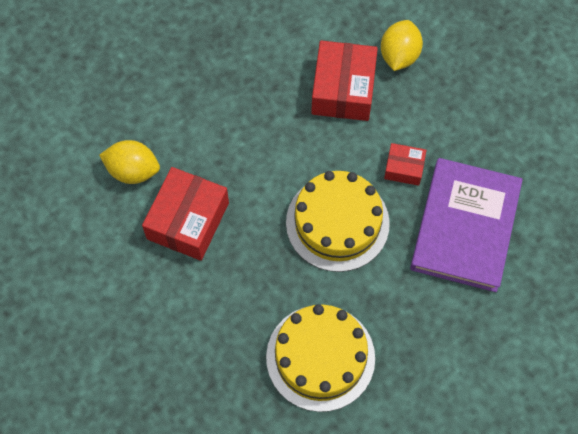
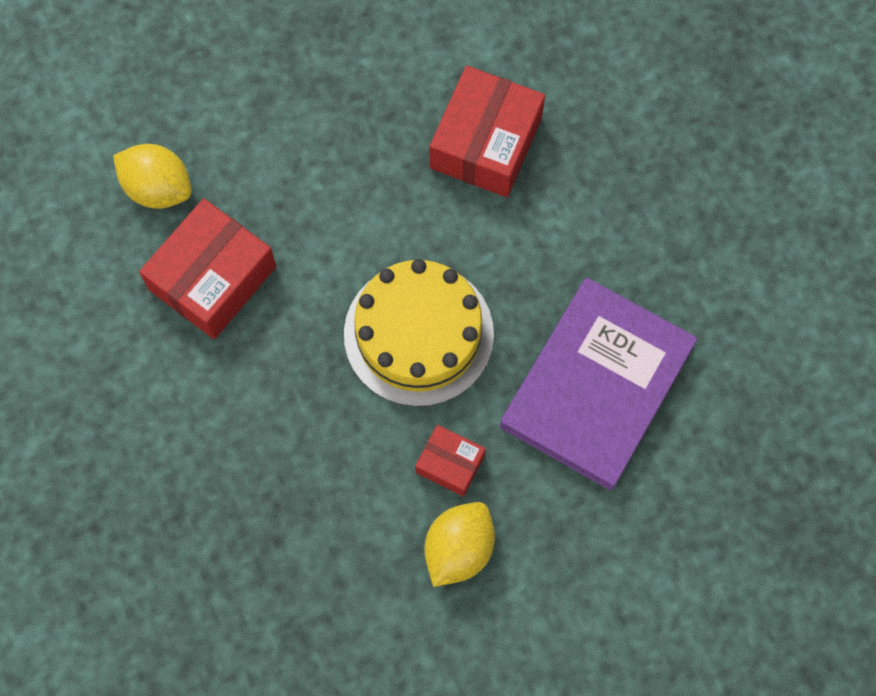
camera: 15 degrees right, 5 degrees up
yellow cake [266,304,375,412] -> none
yellow lemon [381,20,423,71] -> yellow lemon moved to [424,502,495,587]
red box [384,143,426,186] -> red box moved to [415,425,486,497]

